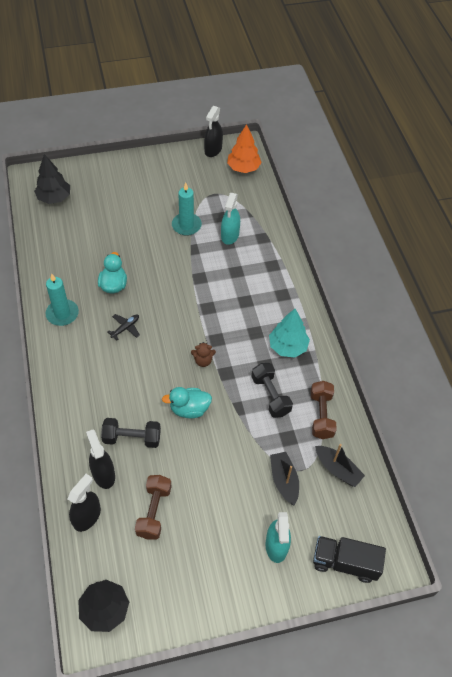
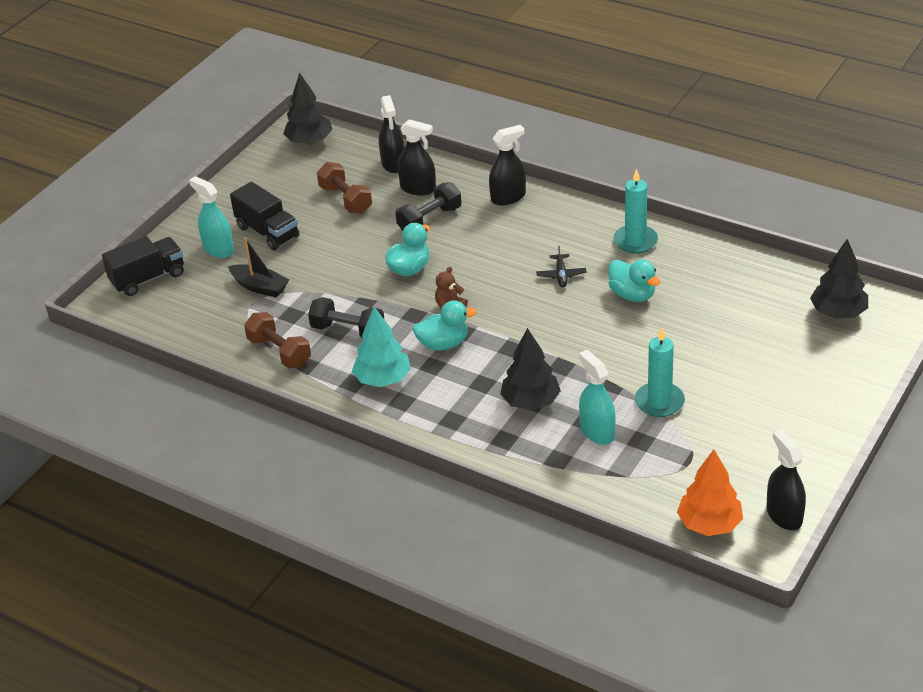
camera: 140 degrees right, 15 degrees down
black boat [315,444,365,487] -> none
none -> black truck [230,182,299,250]
none -> turquoise duck [412,300,477,351]
none -> black spray bottle [489,125,526,205]
none -> black tree [500,328,561,410]

